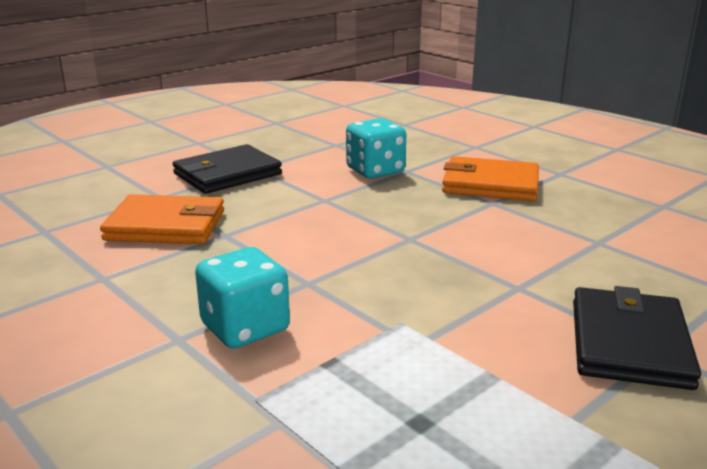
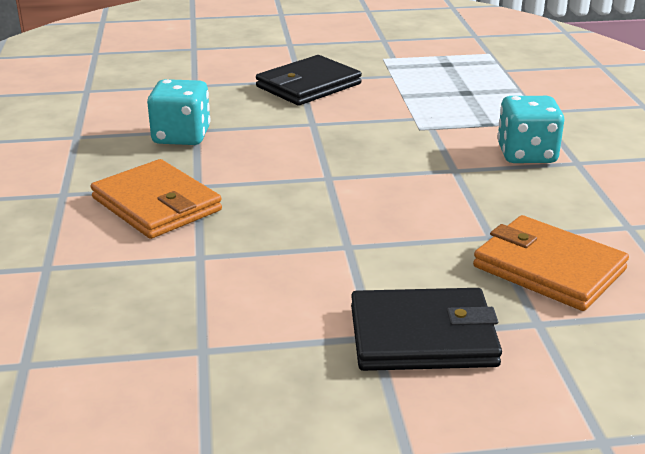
camera: 145 degrees left, 5 degrees up
turquoise dice [346,118,406,178] -> turquoise dice moved to [147,79,210,145]

